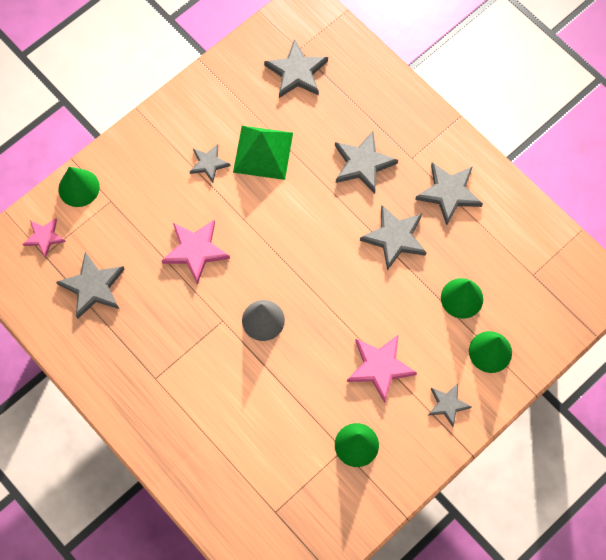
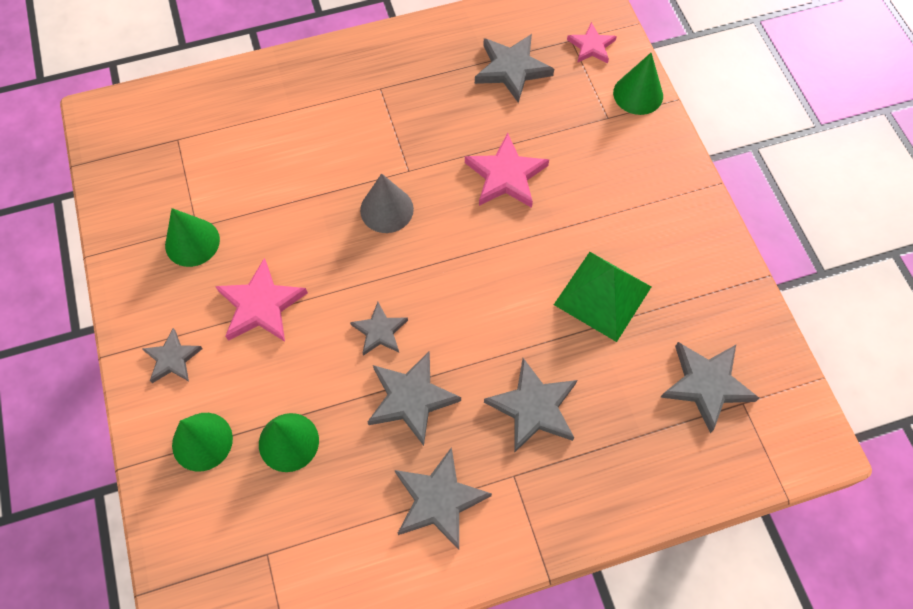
camera: 115 degrees right, 5 degrees down
grey star [190,144,231,183] -> grey star moved to [350,302,408,356]

